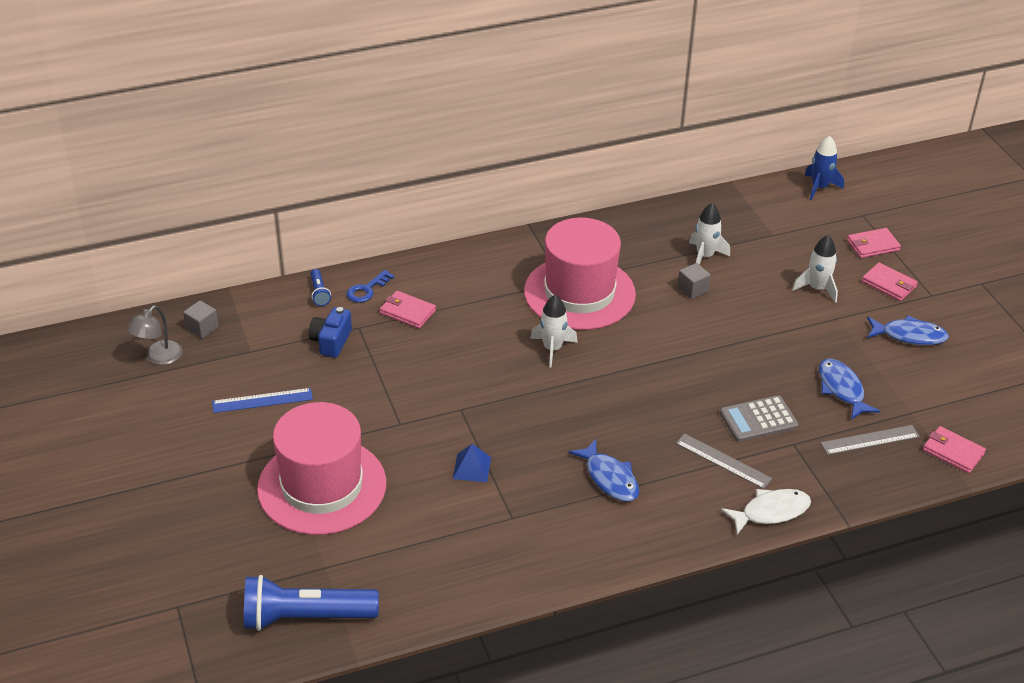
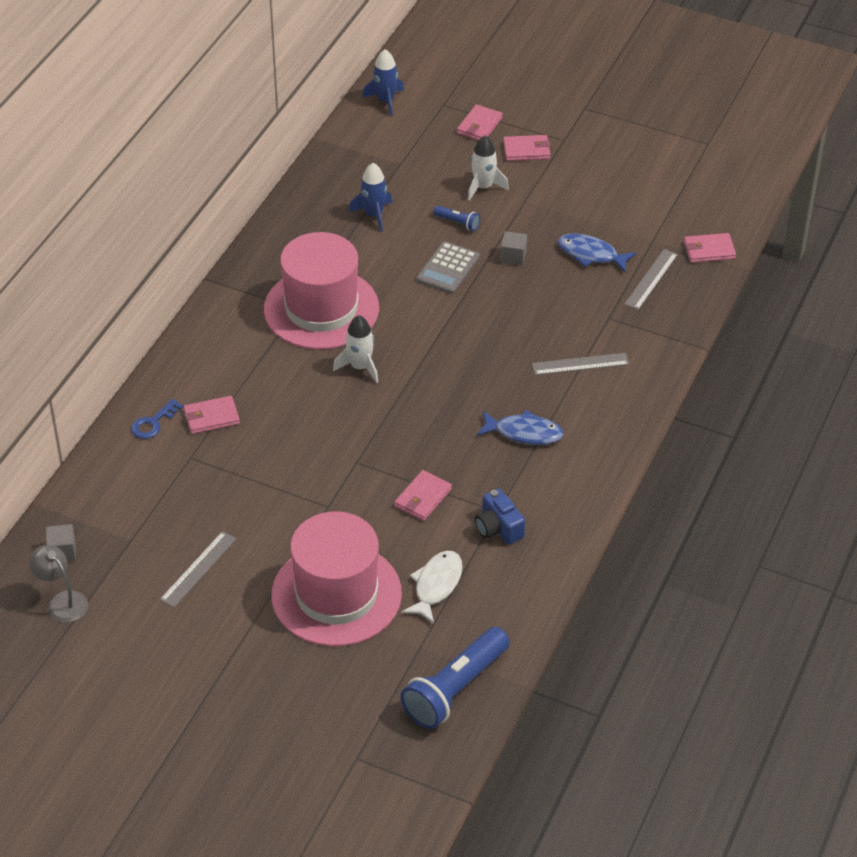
camera: 45 degrees left, 5 degrees up
grey lamp [127,305,182,365] -> grey lamp turned 150 degrees clockwise [29,545,88,623]
blue ruler [212,388,313,413] -> grey ruler [160,531,236,608]
blue camera [309,307,352,358] -> blue camera moved to [475,488,525,544]
blue flashlight [310,269,331,306] -> blue flashlight moved to [433,206,480,231]
blue key [347,270,394,303] -> blue key turned 45 degrees clockwise [131,399,183,439]
blue pyramid [453,444,491,482] -> pink wallet [394,470,452,521]
grey cube [677,263,711,299] -> grey cube moved to [500,231,527,266]
white rocket [689,203,730,264] -> blue rocket [349,163,392,232]
grey calculator [720,395,798,442] -> grey calculator moved to [416,241,480,294]
white fish [721,489,811,535] -> white fish moved to [401,551,463,624]
blue fish [867,315,949,345] -> none

